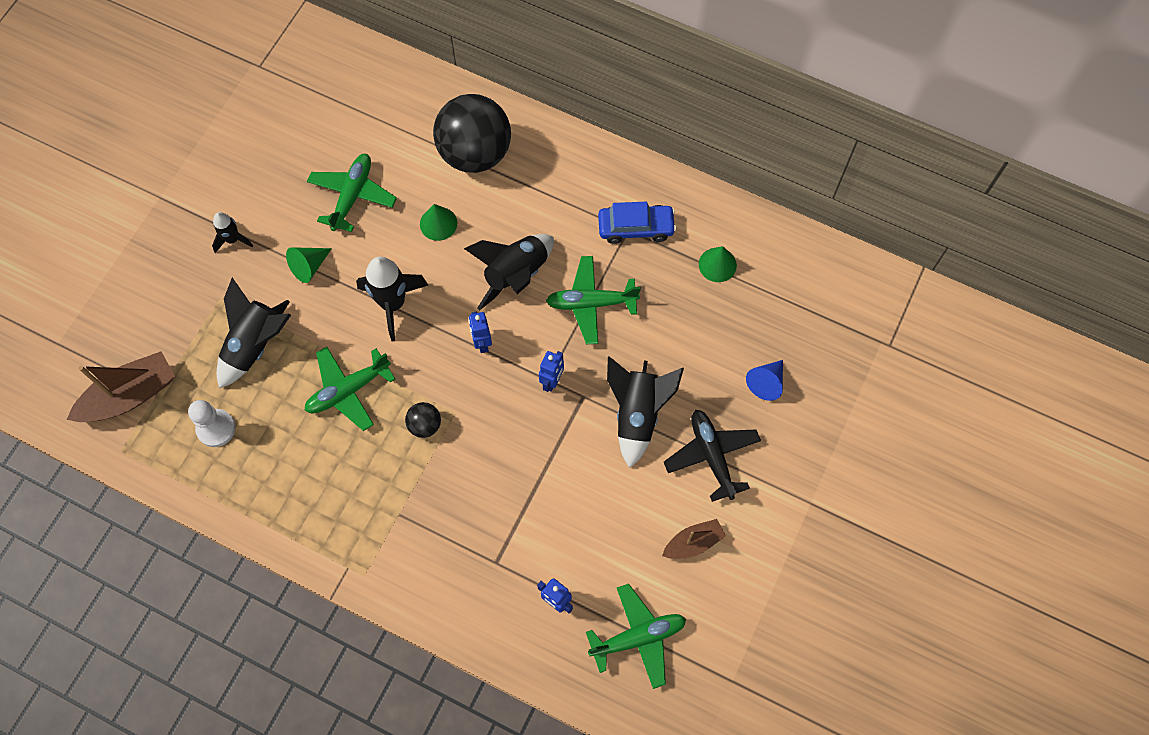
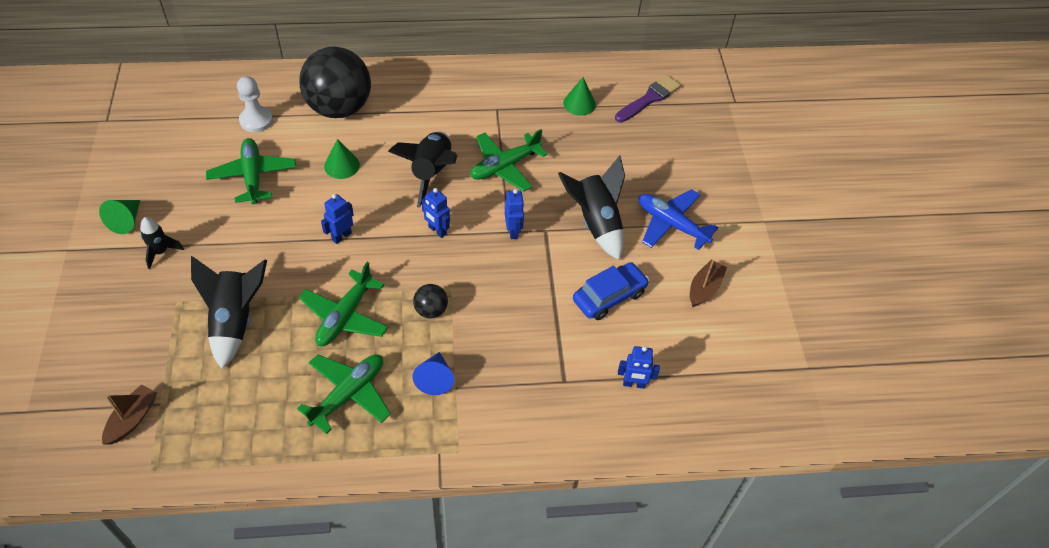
camera: 35 degrees left, 15 degrees down
brown boat [67,351,175,422] -> brown boat [102,385,157,445], size x0.58
white pawn [188,400,236,447] -> white pawn moved to [237,76,273,132]
green cone [286,247,332,283] -> green cone moved to [99,200,140,234]
black rocket [356,257,428,341] -> blue robot [321,194,354,244]
green plane [586,584,686,689] -> green plane moved to [297,354,391,434]
blue car [598,202,676,244] -> blue car moved to [573,262,649,320]
black plane [664,410,761,502] -> blue plane [639,189,718,250]
blue cone [746,360,783,401] -> blue cone moved to [413,352,454,395]
none -> purple brush [615,75,681,123]

